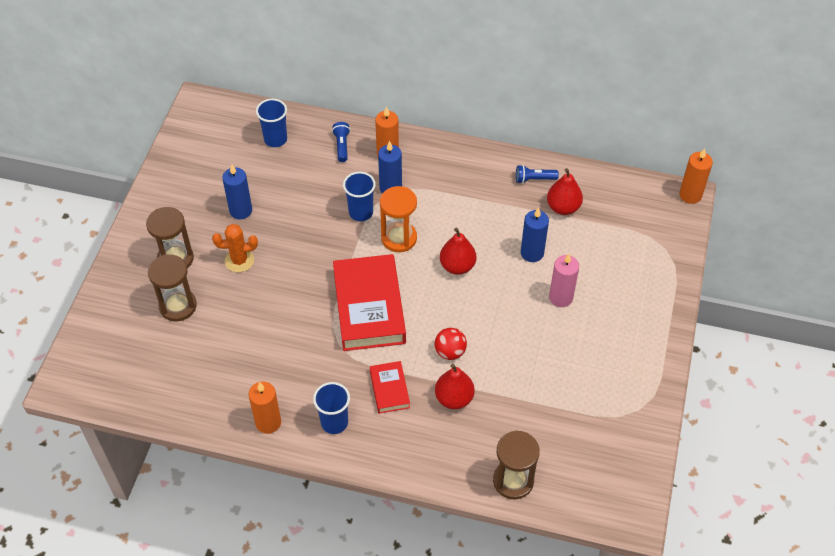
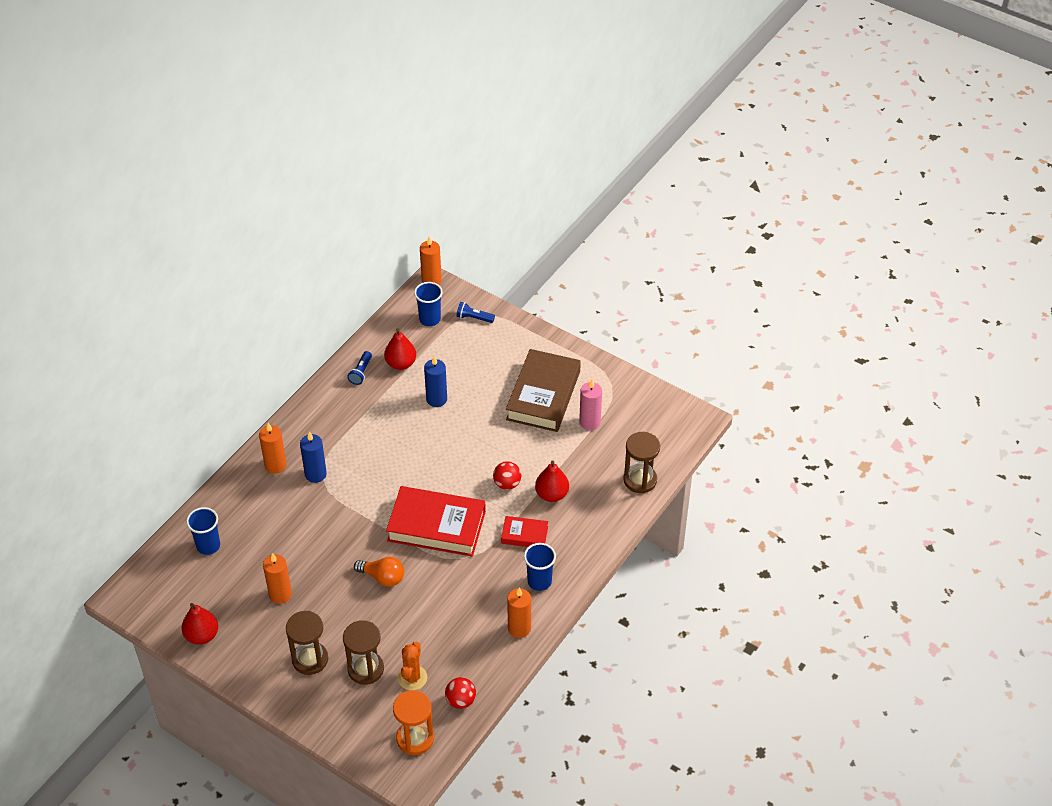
camera: 70 degrees left, 5 degrees down
orange cactus [212,224,258,272] -> orange cactus moved to [398,642,427,690]
blue candle [222,165,252,219] -> orange candle [263,553,292,604]
blue flashlight [332,122,350,162] -> blue flashlight moved to [456,302,495,323]
blue cup [343,172,376,221] -> blue cup moved to [414,282,443,326]
orange hourglass [380,186,417,252] -> orange hourglass moved to [393,690,434,755]
red pear [440,228,476,275] -> red pear moved to [181,603,218,645]
pink candle [549,254,579,307] -> pink candle moved to [579,379,602,430]
none -> orange light bulb [354,557,404,587]
none -> red ball [445,677,476,709]
none -> brown book [506,349,581,432]

